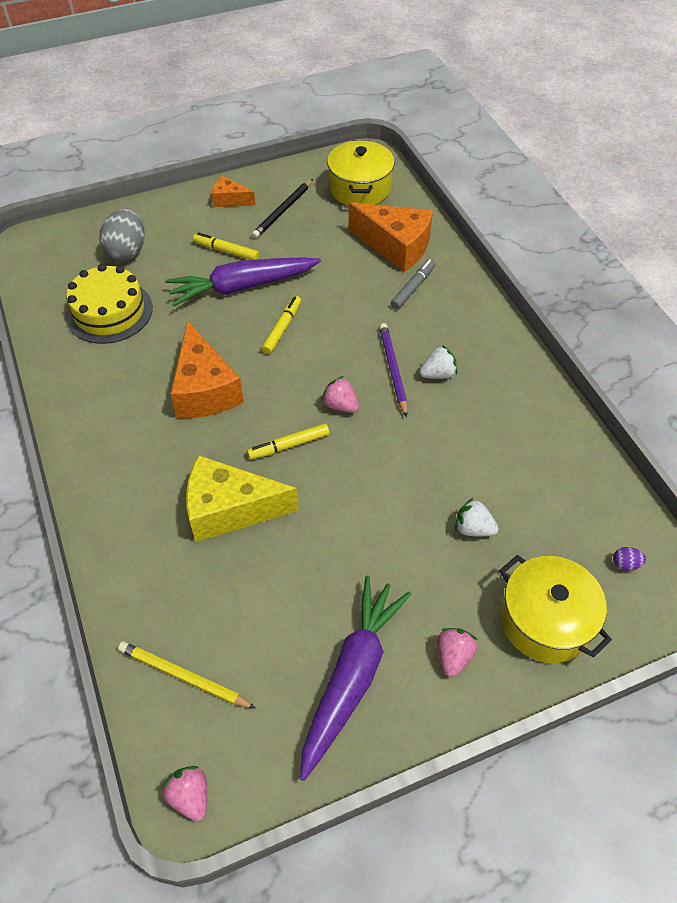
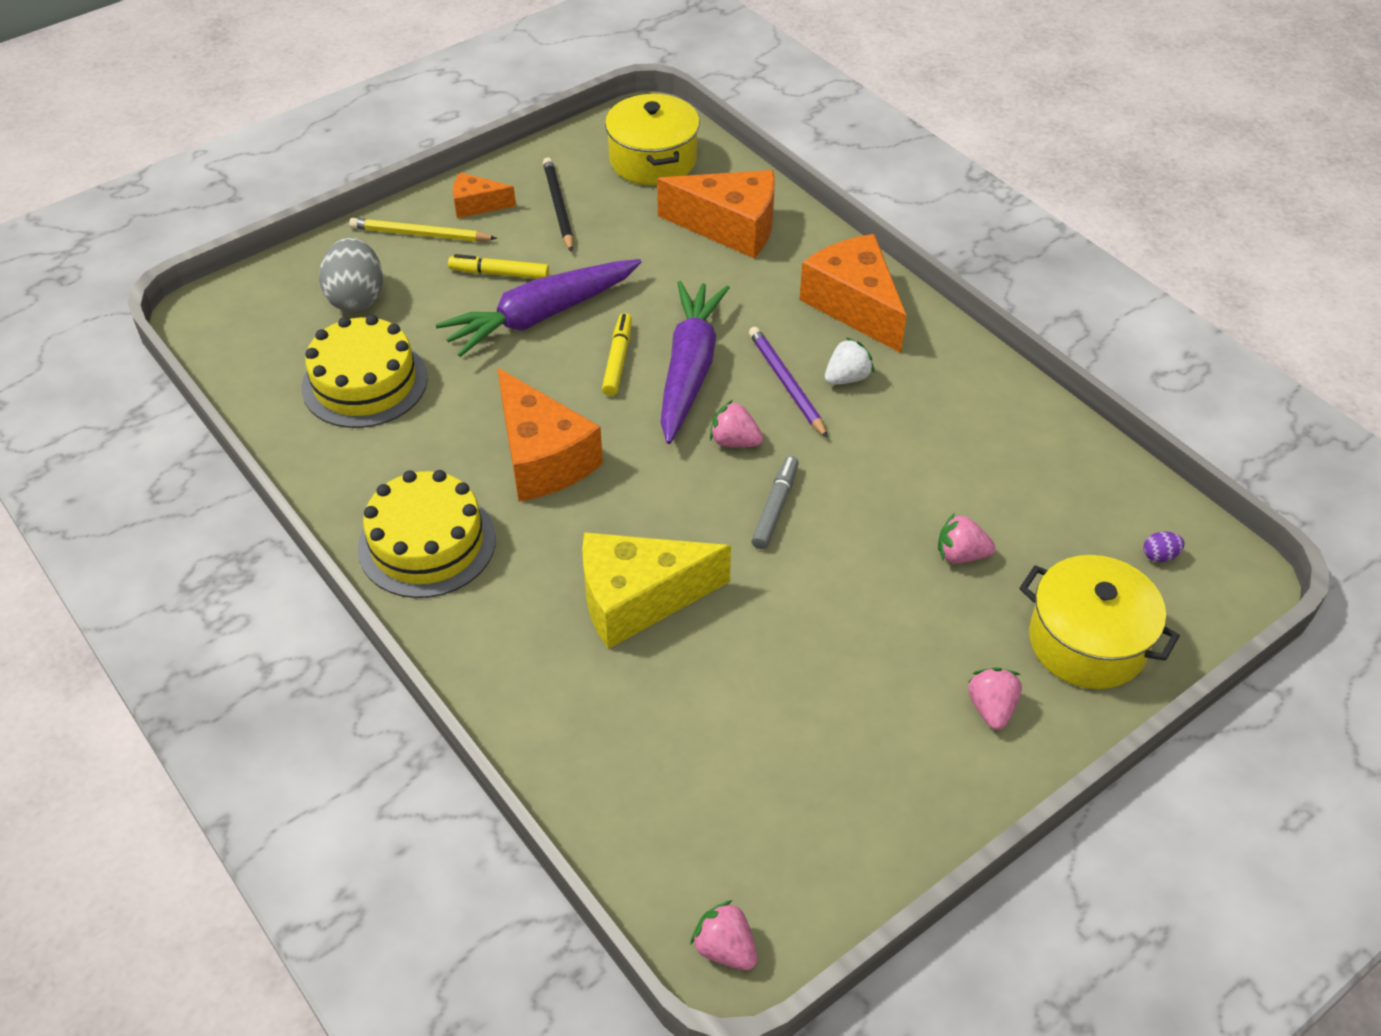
camera: 15 degrees left, 5 degrees down
yellow pencil [118,641,256,708] -> yellow pencil moved to [349,218,497,241]
yellow marker [247,423,329,460] -> none
black pencil [252,179,313,238] -> black pencil turned 150 degrees clockwise [543,157,573,252]
purple carrot [300,576,411,781] -> purple carrot moved to [661,281,730,444]
grey marker [391,259,436,309] -> grey marker moved to [751,456,799,549]
white strawberry [455,498,499,536] -> pink strawberry [938,513,995,563]
none -> yellow cake [358,470,496,598]
none -> orange cheese [799,234,907,353]

